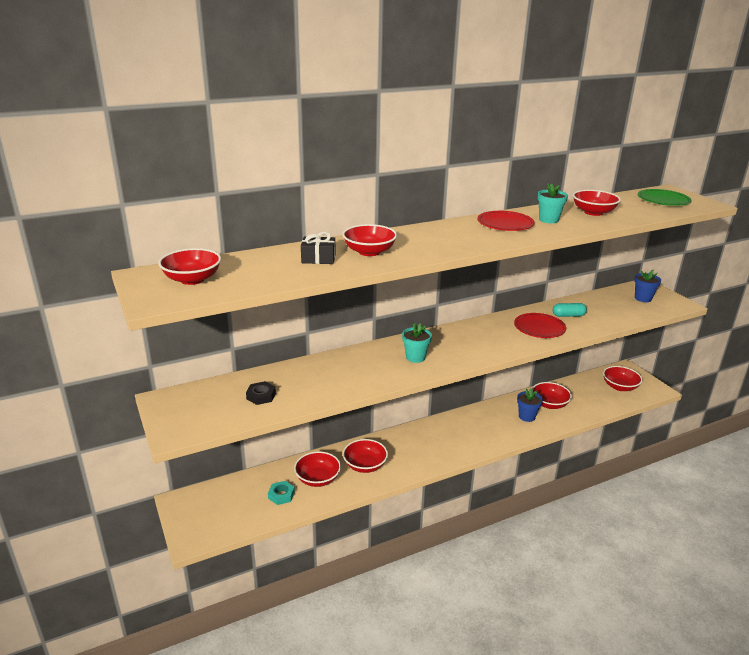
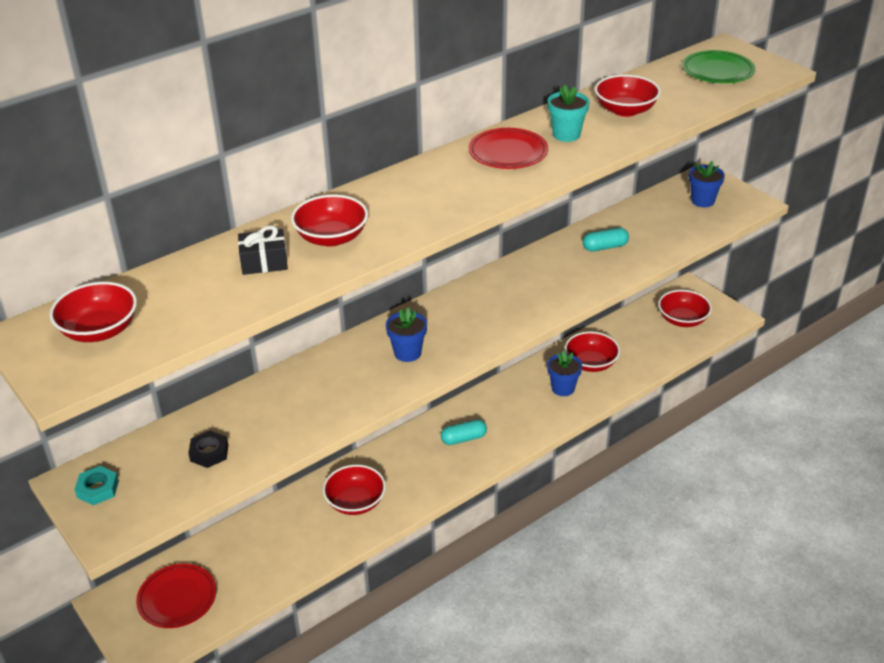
camera: 10 degrees left, 10 degrees up
turquoise nut [268,481,295,505] -> turquoise nut moved to [74,466,119,505]
red bowl [294,451,341,487] -> none
turquoise flower pot [402,323,432,363] -> blue flower pot [386,307,427,362]
red plate [514,313,566,338] -> red plate moved to [136,564,216,628]
none -> turquoise capsule [441,419,487,445]

